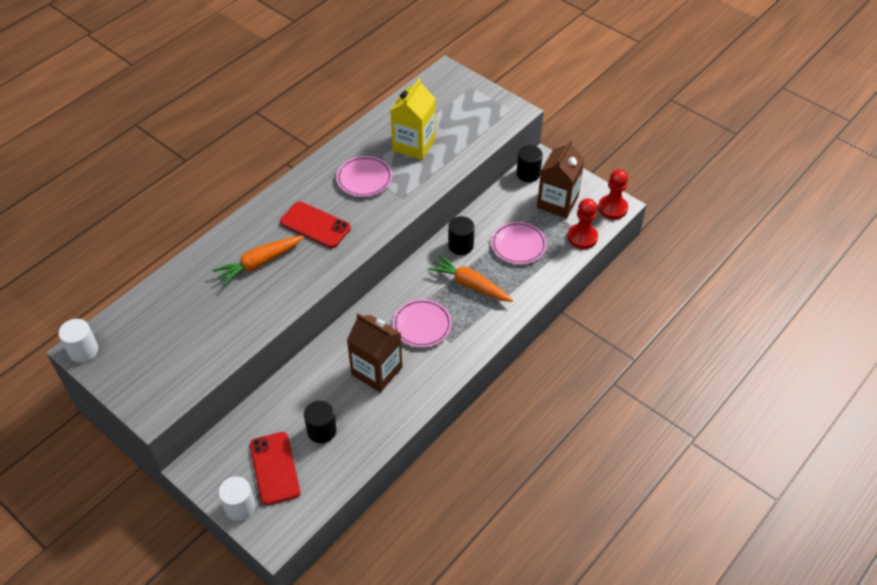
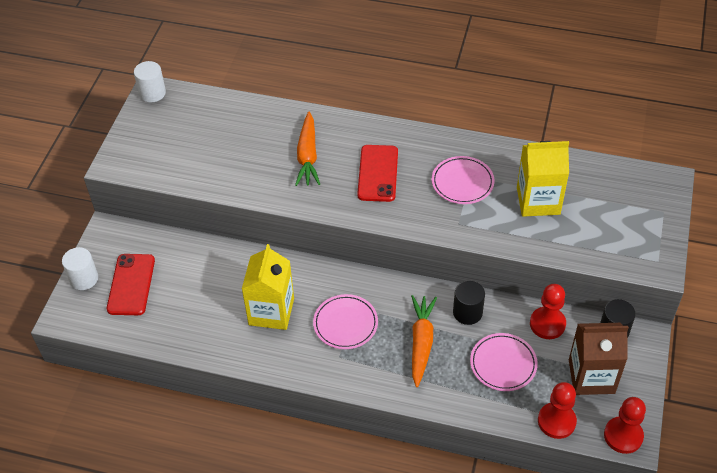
camera: 65 degrees right, 0 degrees up
orange carrot [212,235,304,286] -> orange carrot turned 120 degrees counterclockwise [295,111,320,186]
red phone [250,432,301,505] -> red phone turned 45 degrees counterclockwise [107,254,155,315]
black cylinder [304,401,337,443] -> none
brown carton [347,313,402,392] -> yellow carton [242,244,294,330]
none -> red pawn [530,284,566,339]

